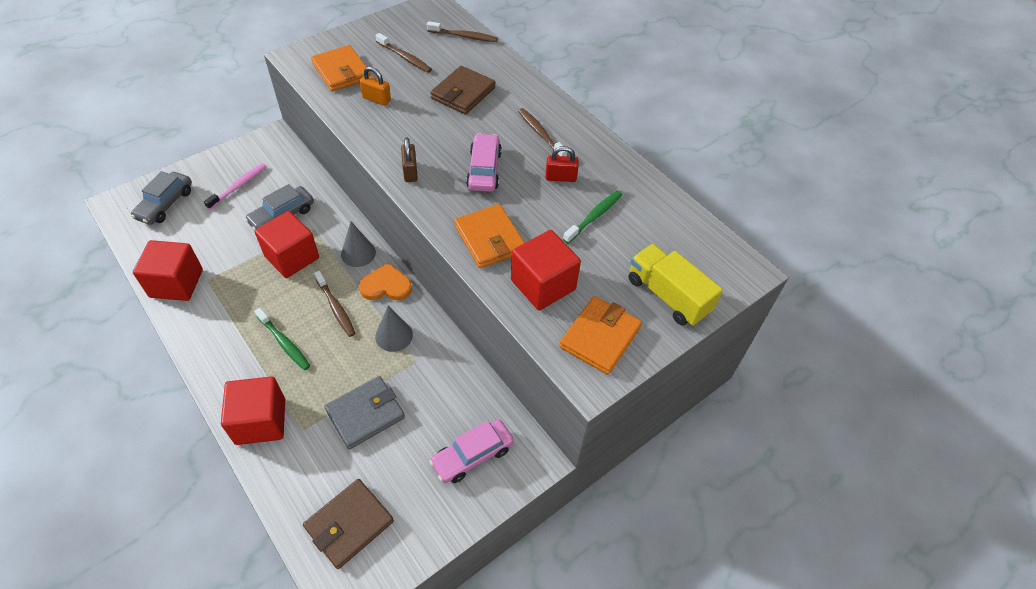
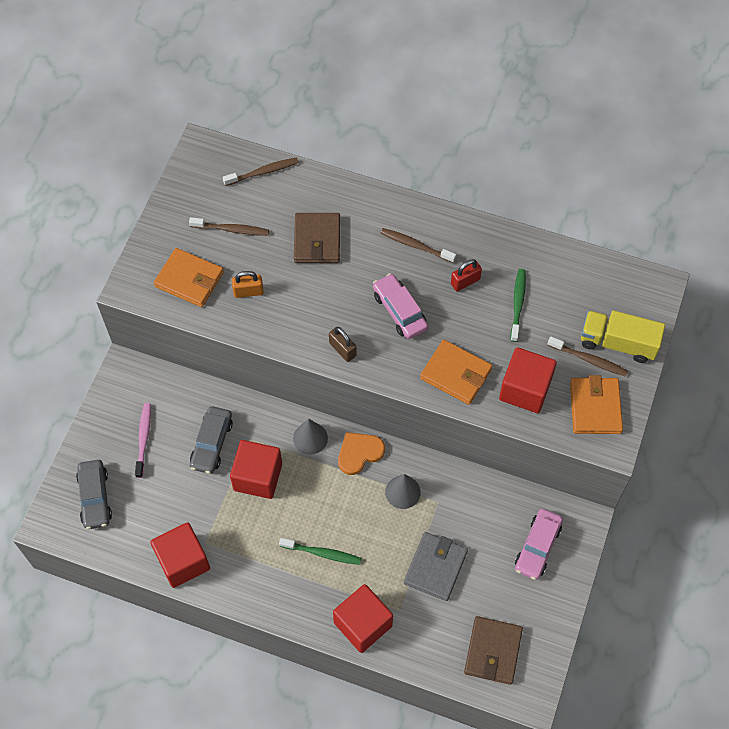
camera: 30 degrees left, 10 degrees up
brown toothbrush [314,271,356,337] -> brown toothbrush moved to [547,336,628,377]

